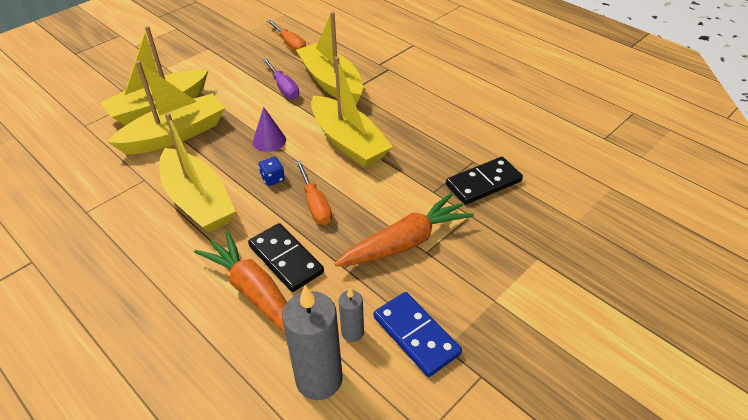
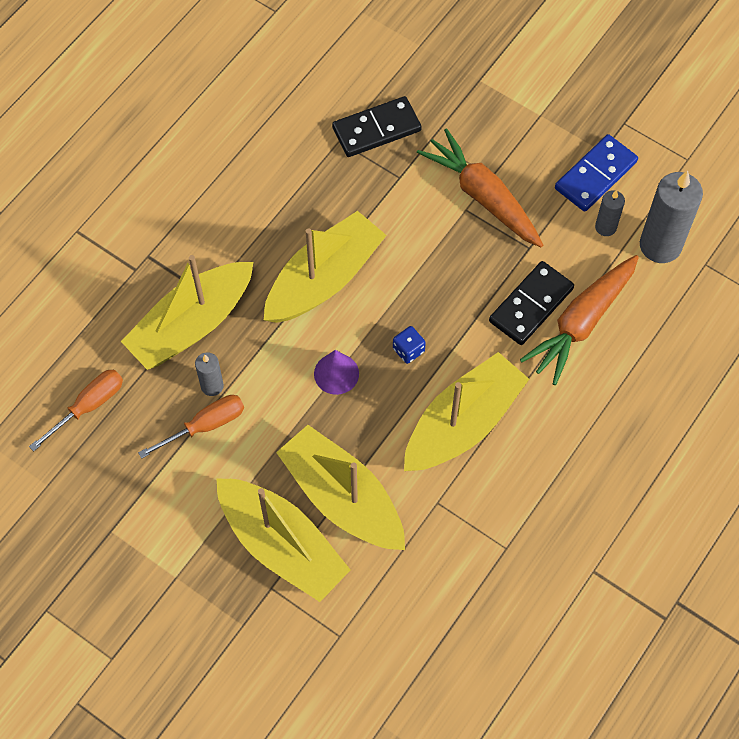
camera: 100 degrees left, 20 degrees up
purple screwdriver [262,58,299,99] -> grey candle [195,352,224,396]
orange screwdriver [296,161,332,225] -> orange screwdriver moved to [138,395,244,459]
black domino [446,157,523,205] -> black domino turned 75 degrees counterclockwise [332,96,422,157]

